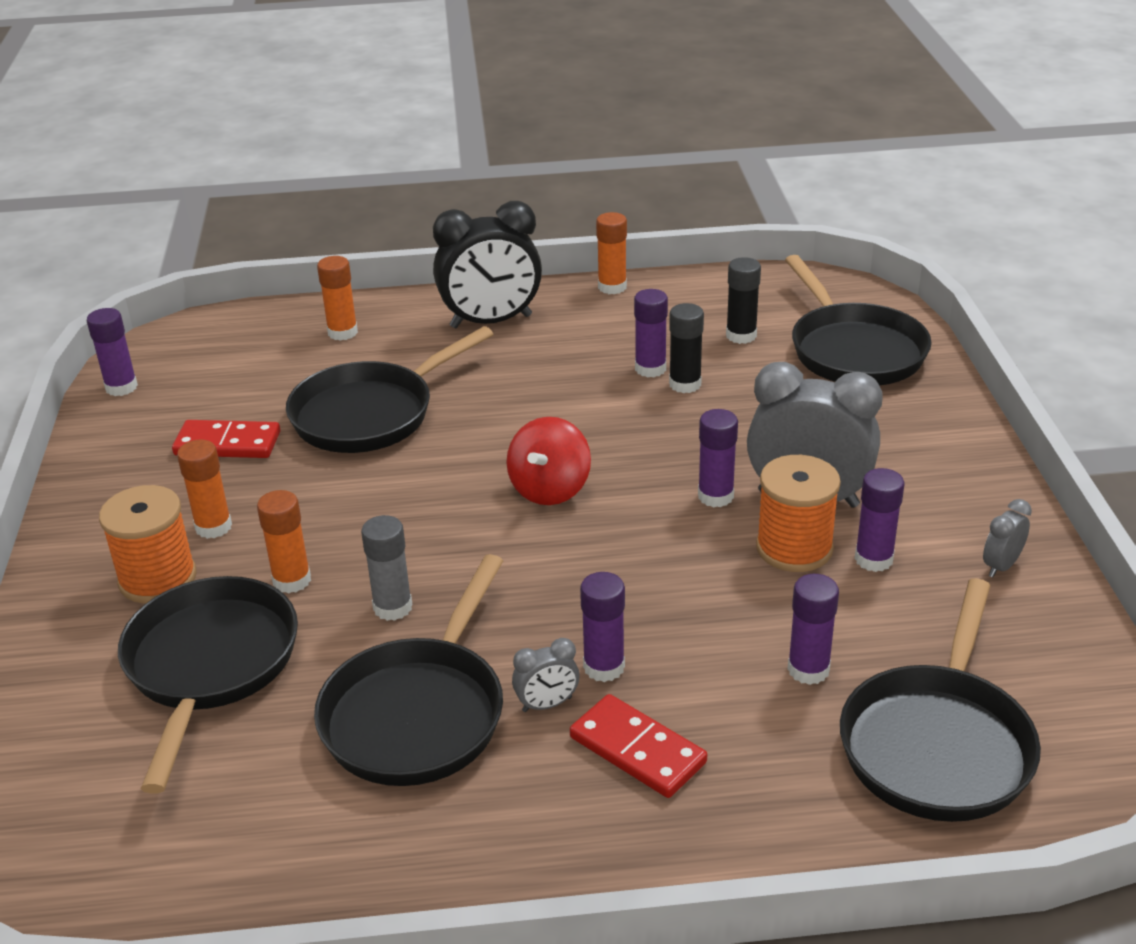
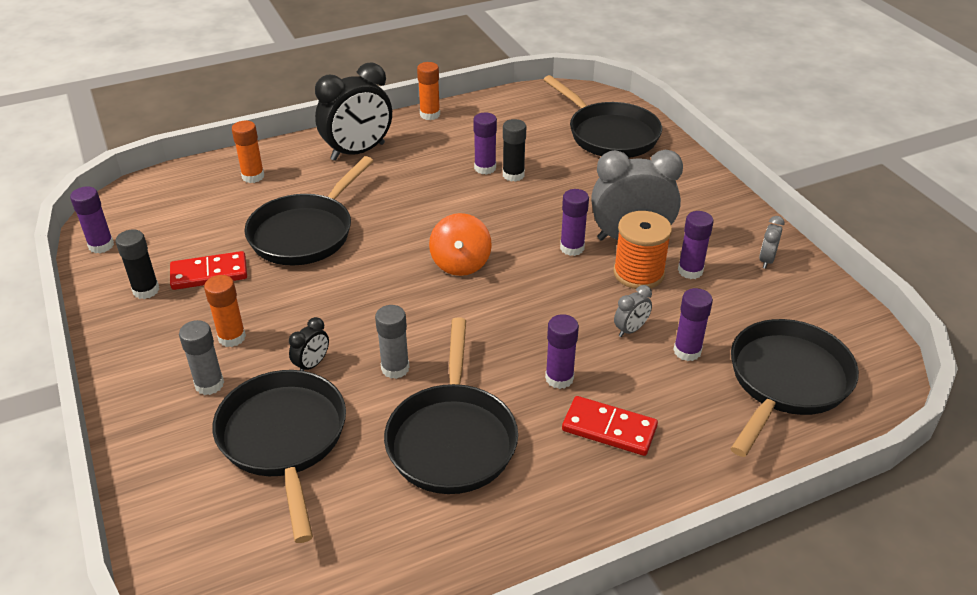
camera: 20 degrees left, 5 degrees up
orange spool [99,485,197,604] -> grey glue stick [179,320,224,395]
orange glue stick [257,490,311,593] -> black clock [289,317,329,371]
red spinning top [506,417,591,505] -> orange spinning top [429,213,492,276]
grey clock [512,638,579,712] -> grey clock moved to [614,285,652,337]
black glue stick [726,257,761,344] -> black glue stick moved to [116,230,159,299]
black pan [840,578,1041,822] -> black pan turned 150 degrees counterclockwise [730,319,859,457]

